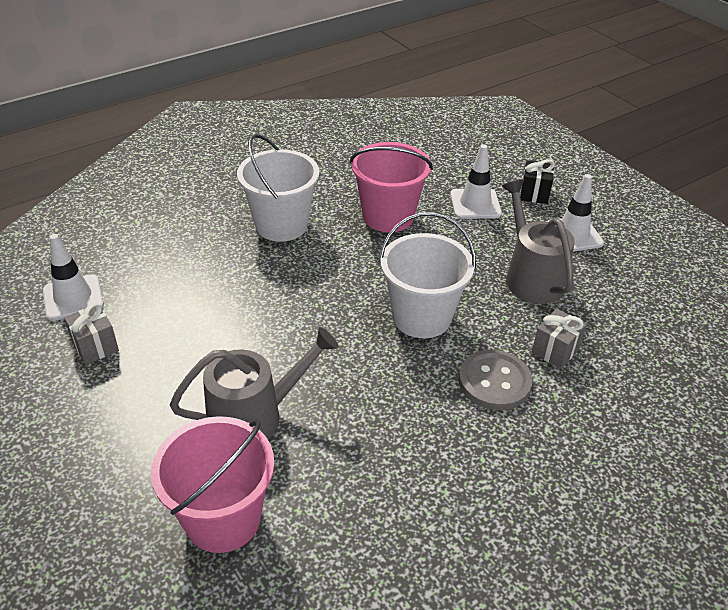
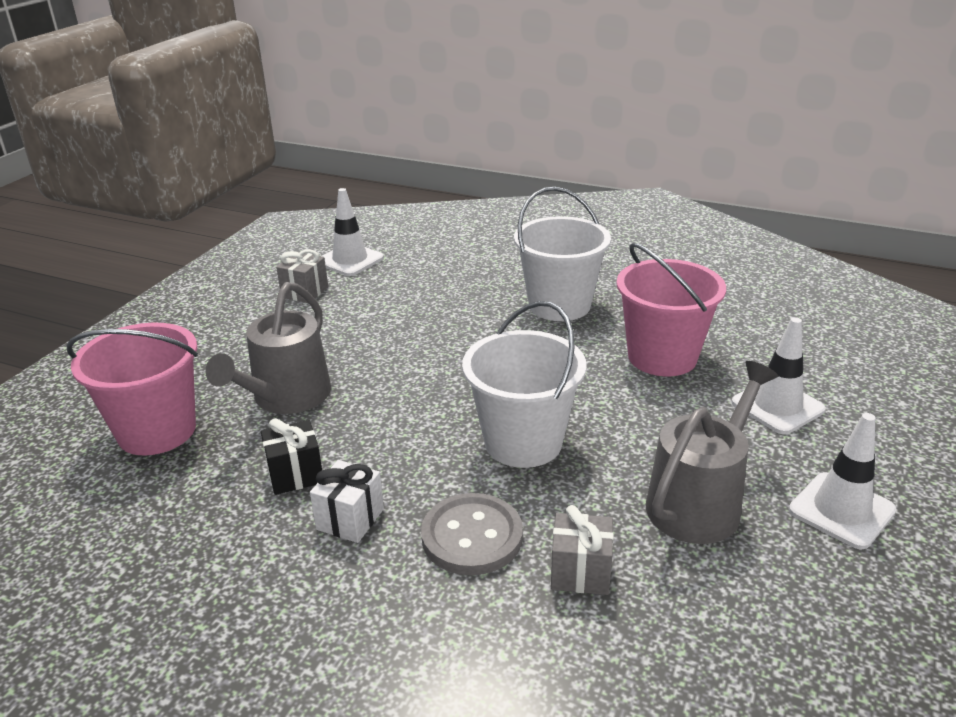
camera: 60 degrees right, 10 degrees down
grey watering can [170,327,339,440] -> grey watering can turned 75 degrees clockwise [205,282,331,414]
black gift [520,159,555,204] -> black gift moved to [261,418,322,495]
none -> white gift [310,460,384,543]

